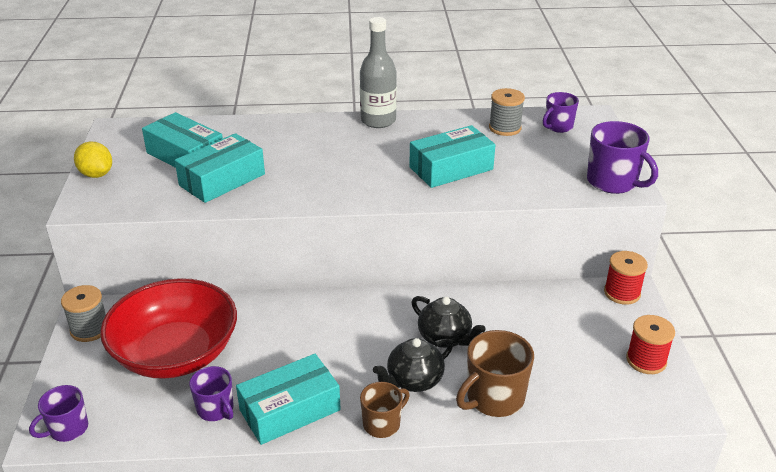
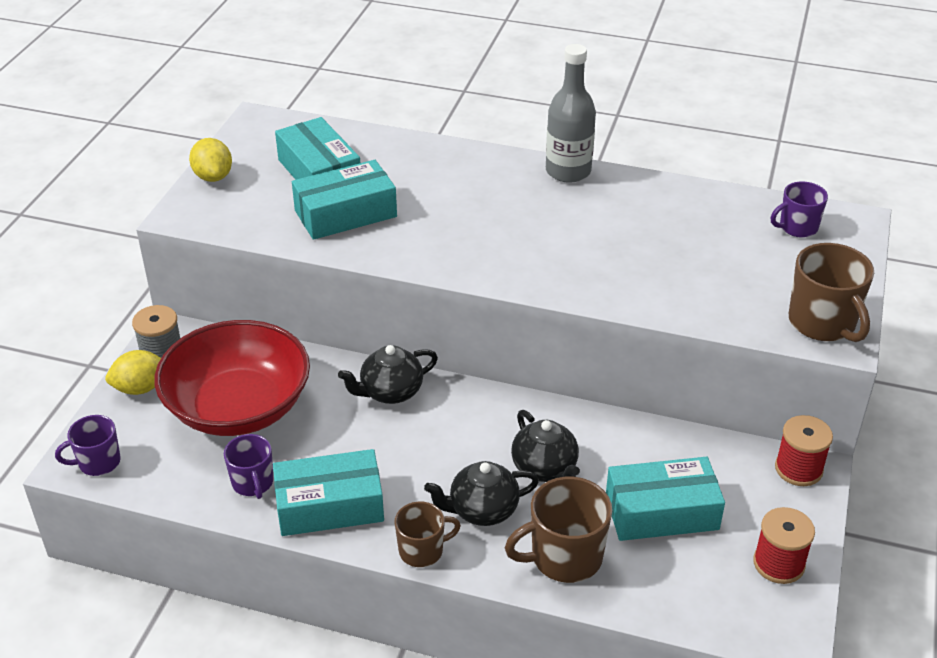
camera: 20 degrees right, 5 degrees up
turquoise box [409,125,495,188] -> turquoise box moved to [606,457,725,541]
grey spool [489,88,525,136] -> none
purple mug [587,121,658,194] -> brown mug [789,243,874,342]
none -> yellow lemon [105,350,161,395]
none -> black teapot [338,345,438,404]

